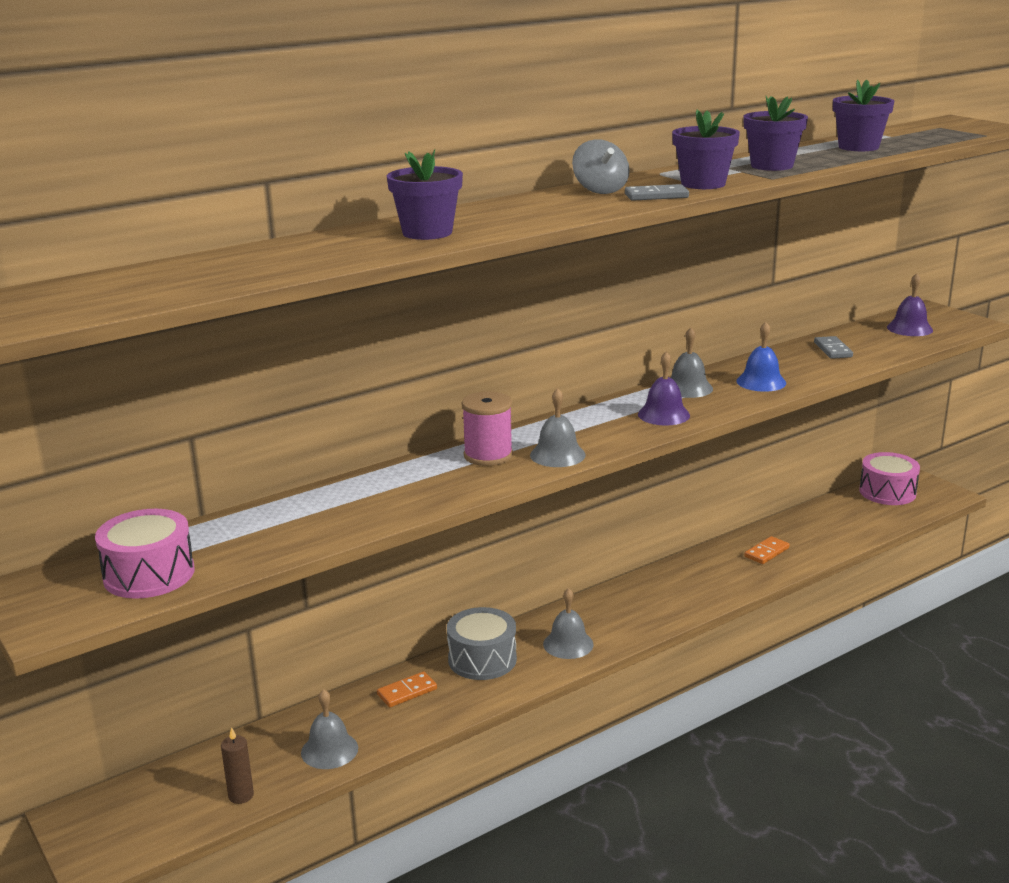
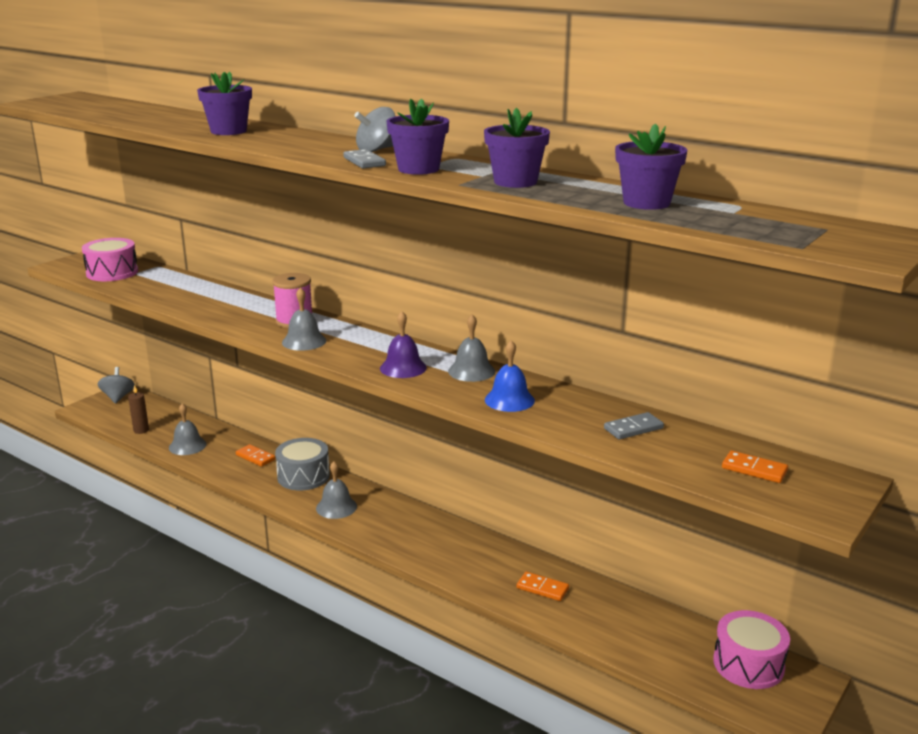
camera: 70 degrees right, 0 degrees up
purple bell [887,273,933,336] -> orange domino [722,451,788,483]
none -> grey spinning top [98,367,135,404]

